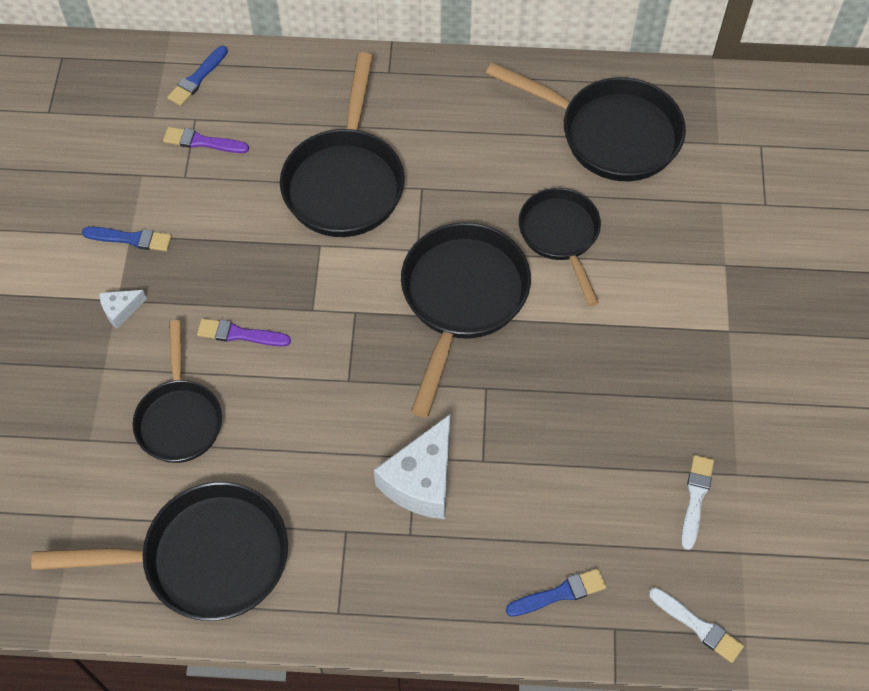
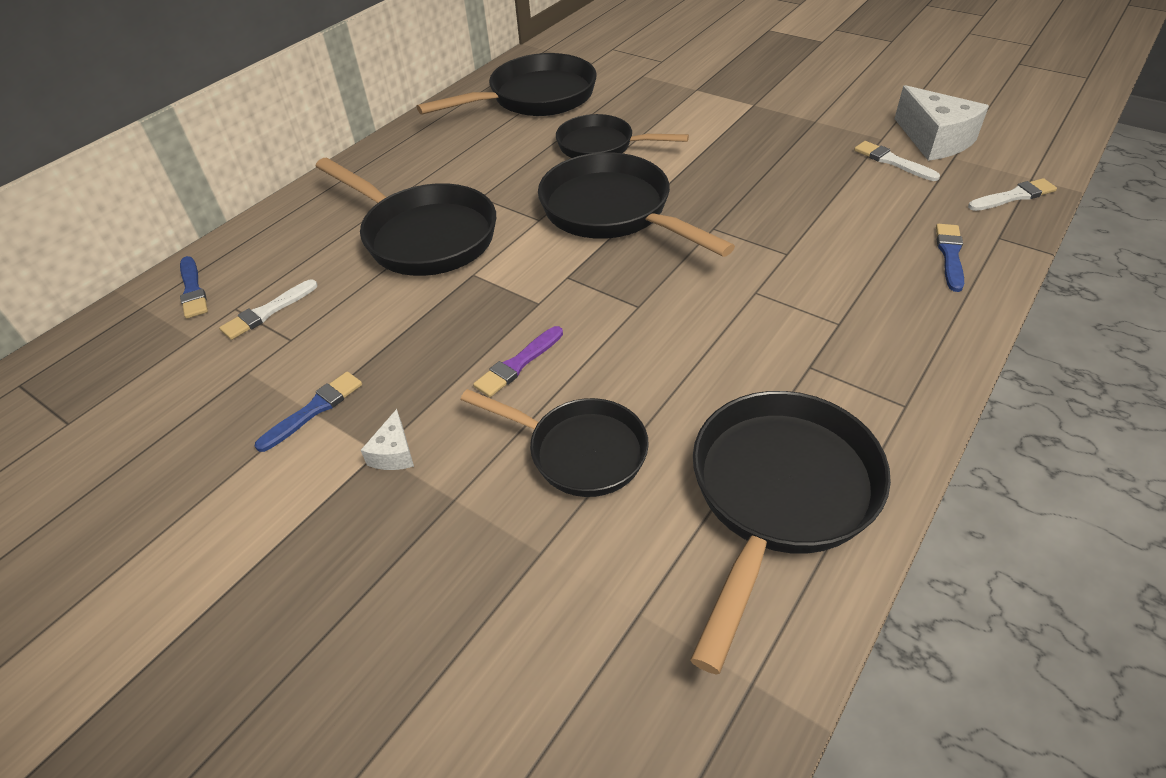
camera: 55 degrees left, 15 degrees down
purple brush [163,127,249,153] -> white brush [219,280,317,340]
white cheese [374,414,451,519] -> white cheese moved to [894,85,989,161]

